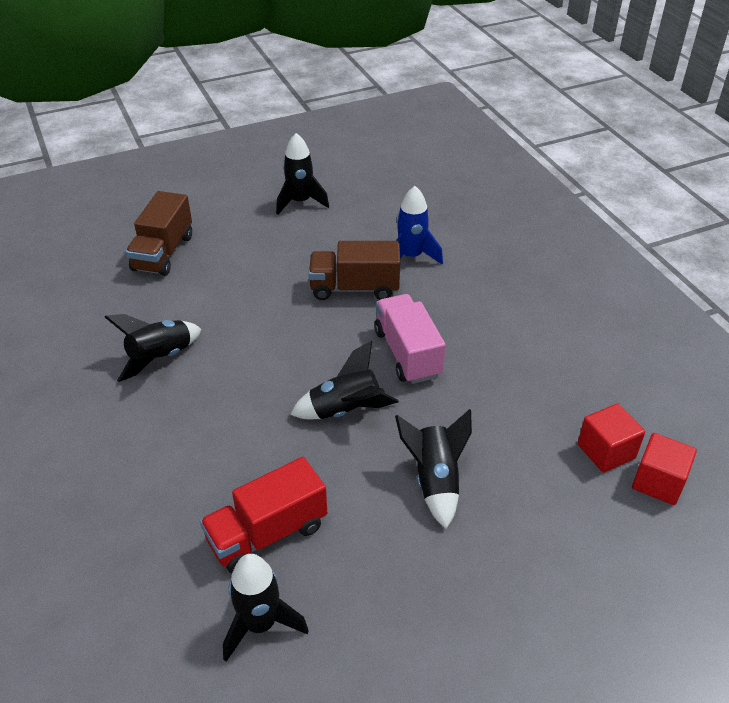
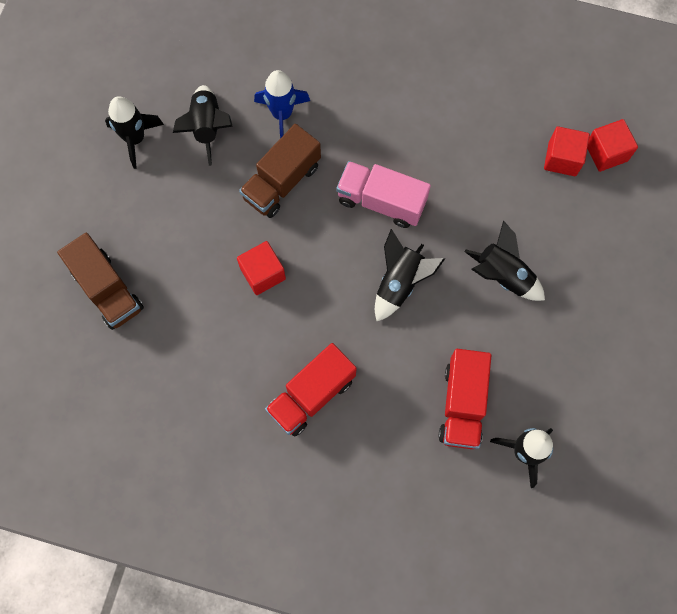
camera: 50 degrees left, 30 degrees up
black rocket [105,314,202,382] -> black rocket moved to [173,85,233,166]
none -> red cube [237,241,286,295]
none -> red truck [265,343,357,437]

